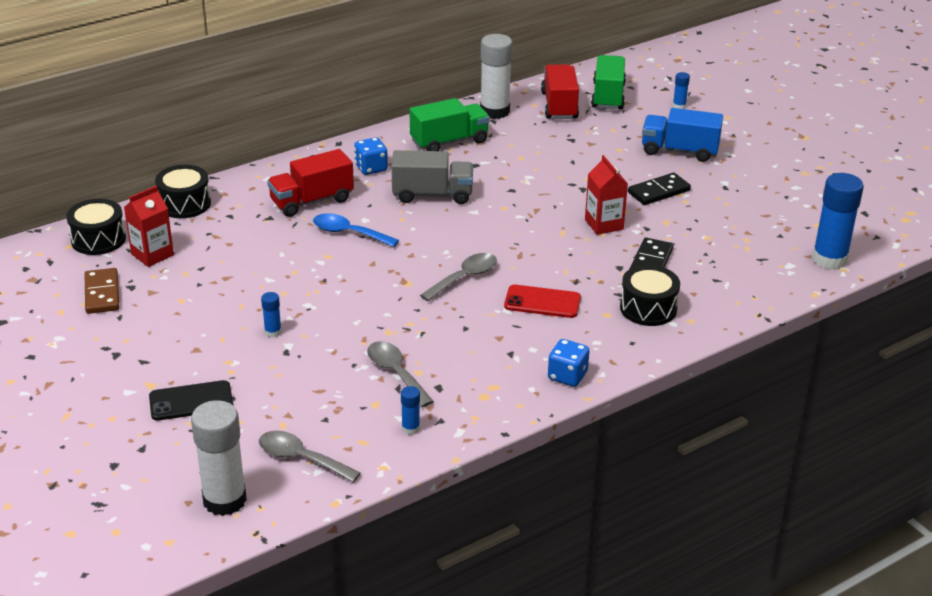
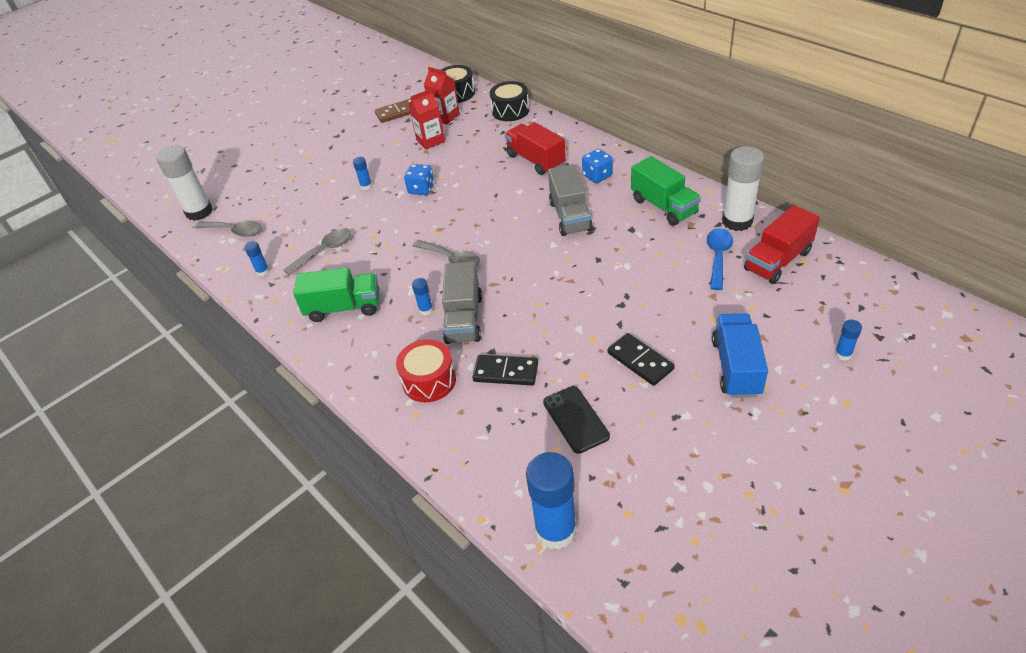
camera: 85 degrees right, 10 degrees up
black phone [149,380,233,421] -> black phone moved to [543,386,610,454]
grey spoon [259,431,361,482] -> grey spoon turned 90 degrees clockwise [195,220,261,237]
blue spoon [313,213,399,247] -> blue spoon moved to [707,228,733,290]
red phone [504,285,581,318] -> blue glue stick [412,278,433,315]
red truck [541,64,579,119] -> red truck turned 150 degrees clockwise [744,205,820,284]
blue dice [548,339,590,387] -> blue dice moved to [404,164,434,195]
red carton [585,155,628,235] -> red carton moved to [409,89,445,150]
green truck [591,55,626,110] -> green truck moved to [293,267,379,322]
black drum [620,265,680,326] -> red drum [396,339,456,402]
none -> grey truck [442,262,482,344]

